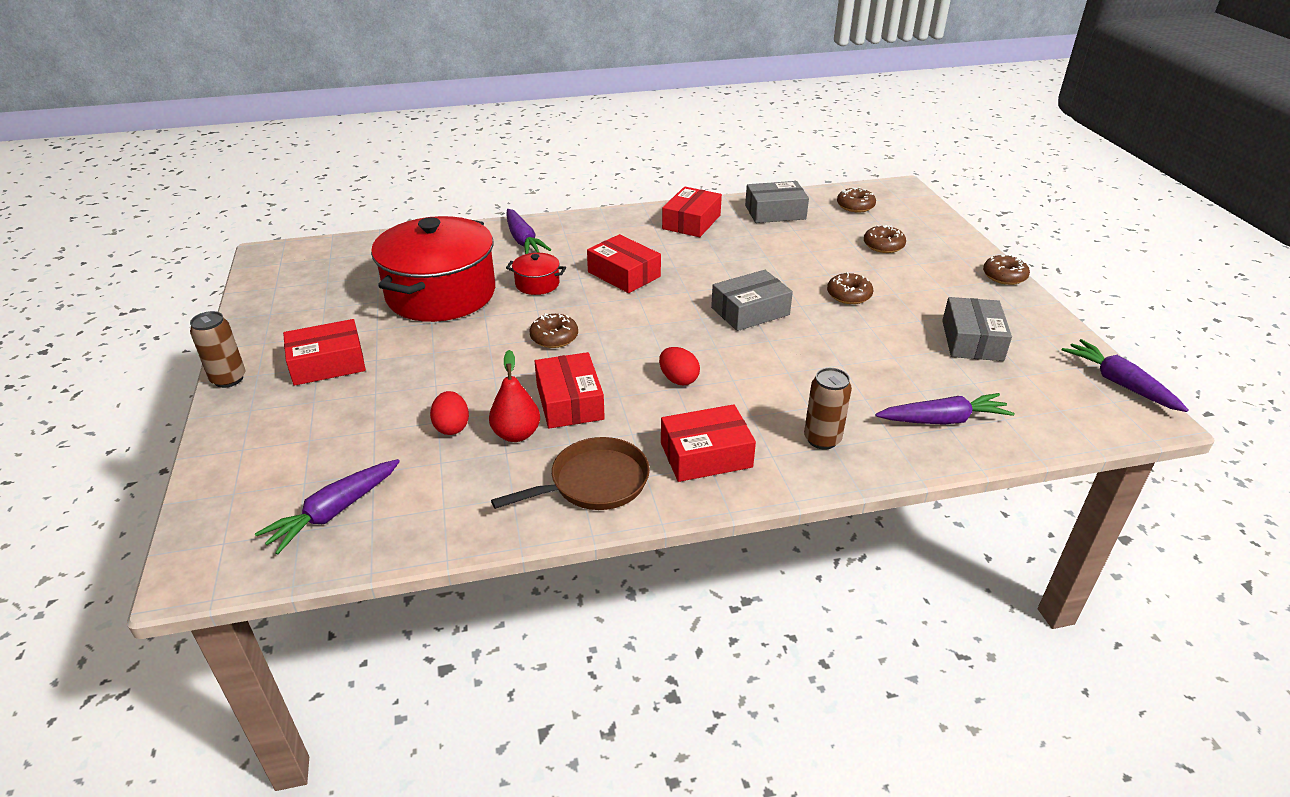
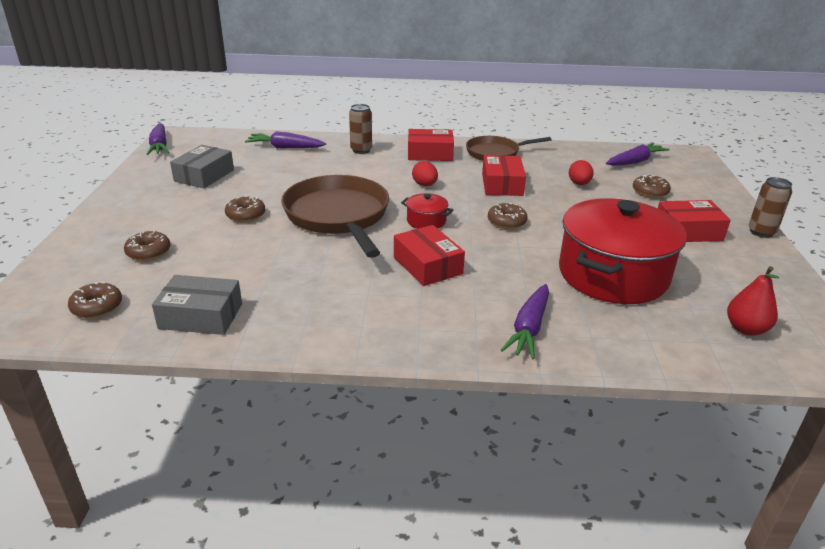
camera: 165 degrees left, 5 degrees down
red pear [489,350,540,442] -> red pear moved to [727,266,779,336]
purple carrot [506,209,551,254] -> purple carrot turned 150 degrees counterclockwise [501,284,549,360]
red pot [506,253,566,295] -> red pot moved to [401,193,453,229]
red box [662,187,722,237] -> none
grey box [711,270,793,331] -> brown pan [281,175,389,258]
brown donut [983,255,1030,285] -> brown donut moved to [633,174,671,198]

